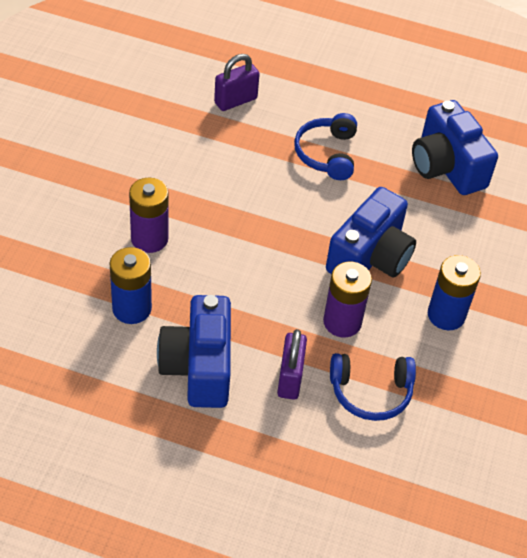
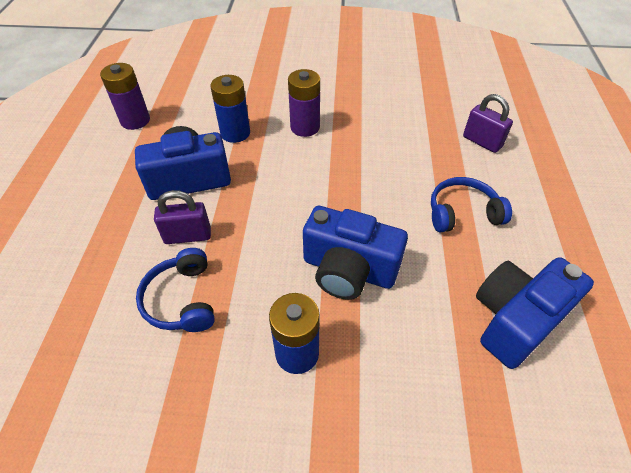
camera: 80 degrees right, 0 degrees up
purple battery [323,262,372,337] -> purple battery moved to [100,63,150,130]

